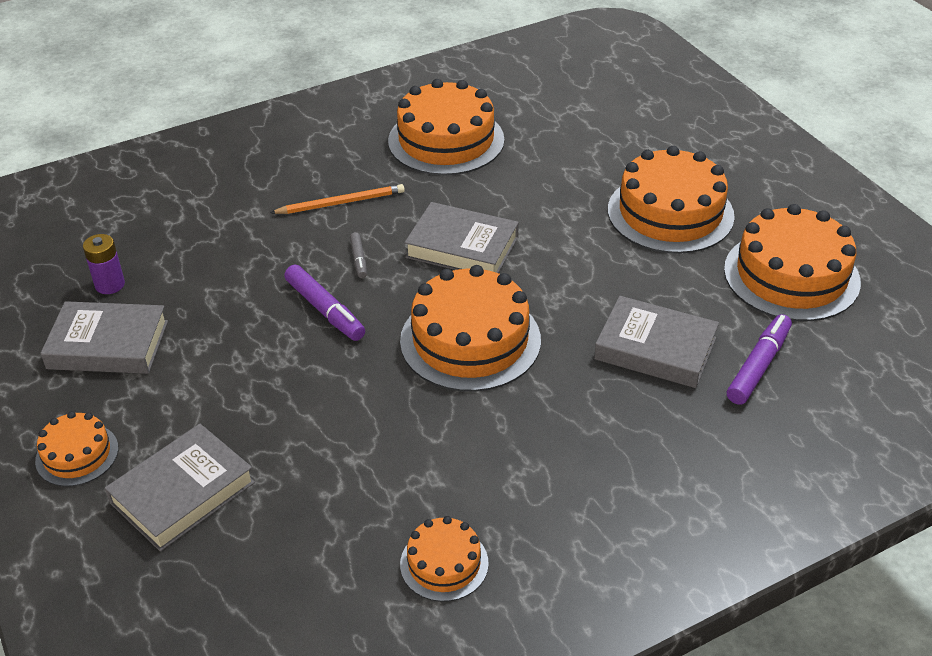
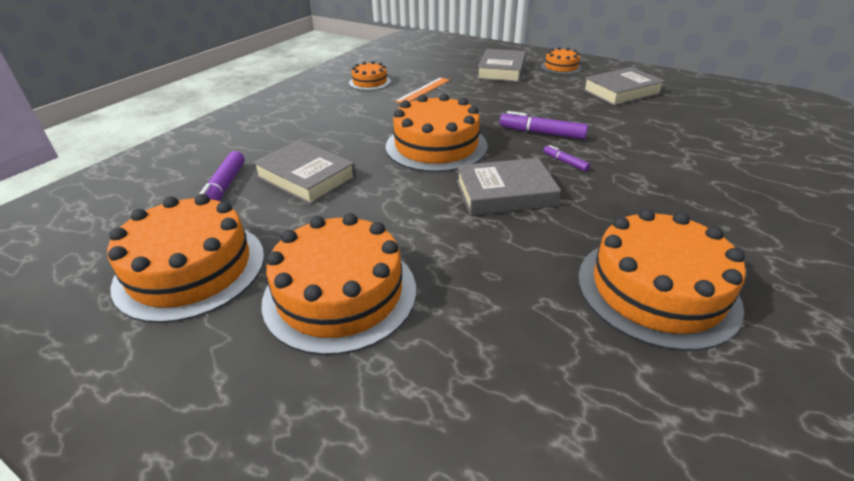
camera: 150 degrees right, 5 degrees down
purple battery [83,234,125,294] -> none
orange pencil [270,184,405,214] -> none
grey marker [350,232,367,278] -> purple marker [543,145,590,172]
grey book [594,296,719,388] -> grey book turned 45 degrees clockwise [252,140,356,205]
none -> orange ruler [395,77,450,103]

